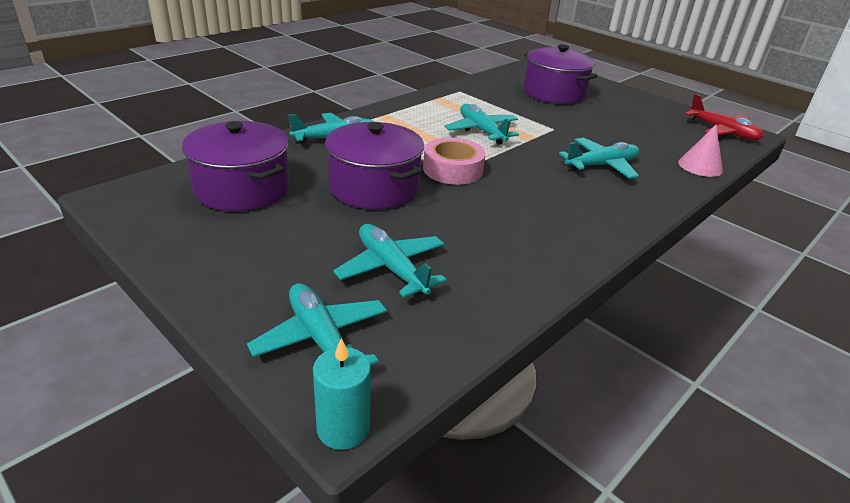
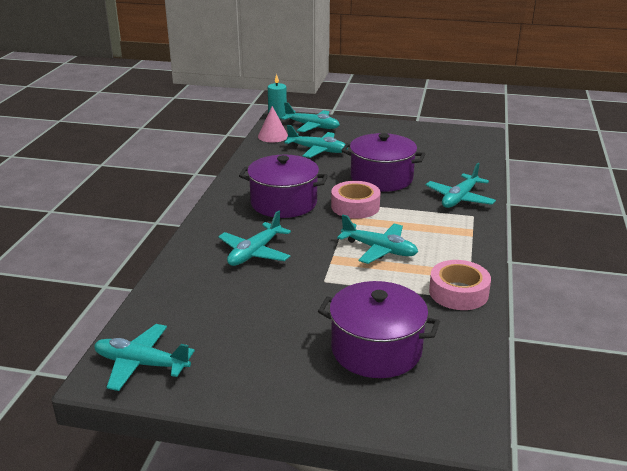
camera: 150 degrees right, 5 degrees down
purple pot [182,121,289,211] -> purple pot moved to [239,154,328,218]
pink cone [678,124,723,177] -> pink cone moved to [258,106,288,142]
red plane [685,94,764,140] -> turquoise plane [94,324,195,391]
none -> pink tape [429,260,491,310]

